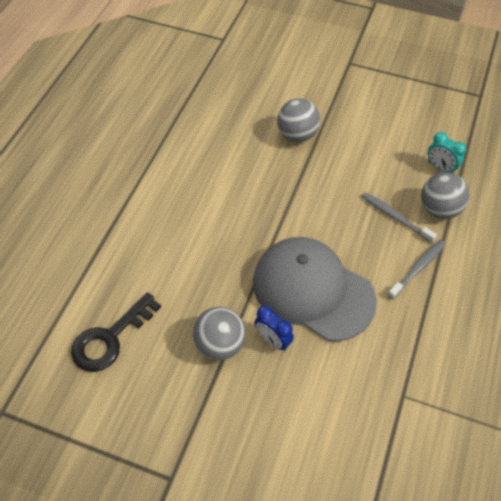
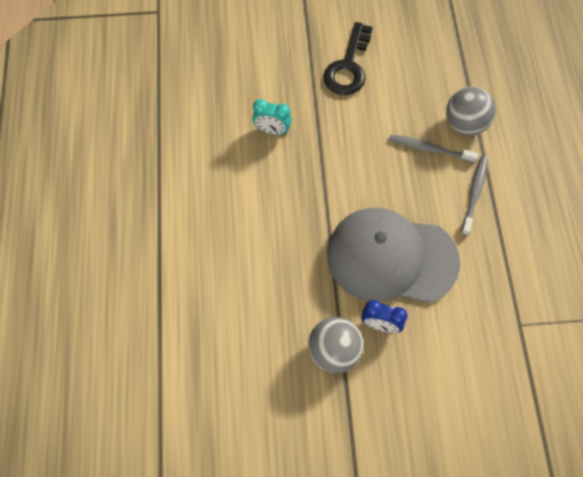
camera: 25 degrees left, 10 degrees up
black key [71,292,161,372] -> black key moved to [323,22,373,95]
grey ball [277,98,320,142] -> none
turquoise clock [428,132,467,173] -> turquoise clock moved to [252,99,292,135]

